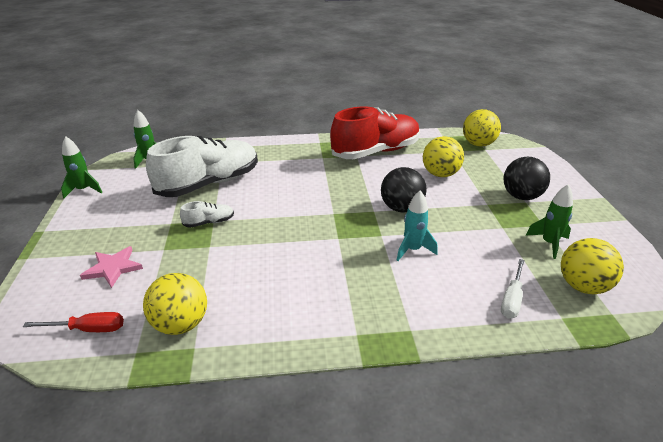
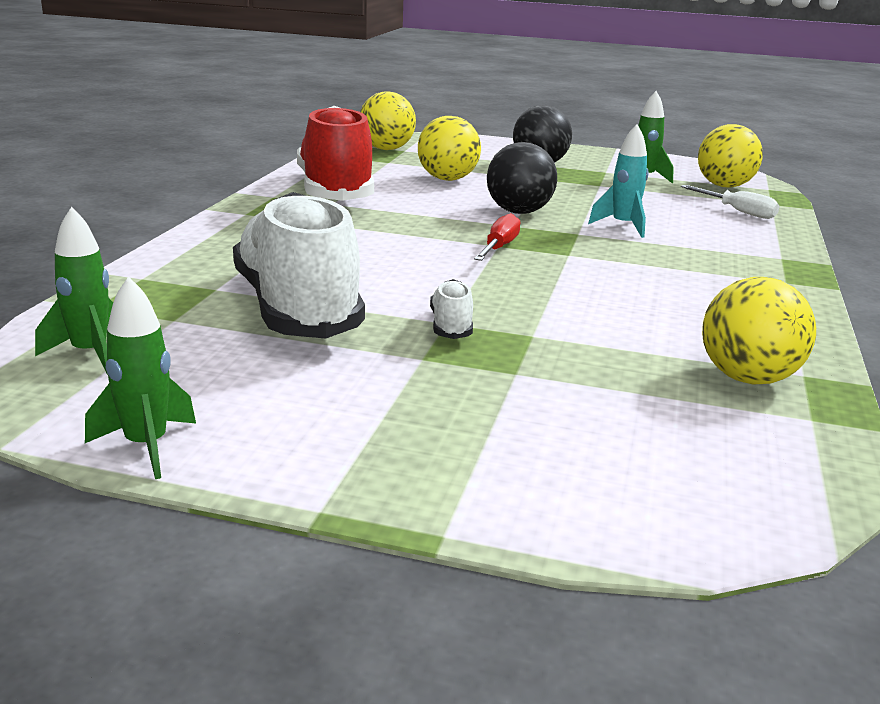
camera: 70 degrees left, 10 degrees down
red screwdriver [23,312,124,332] -> red screwdriver moved to [474,213,520,261]
pink star [80,246,143,288] -> none

